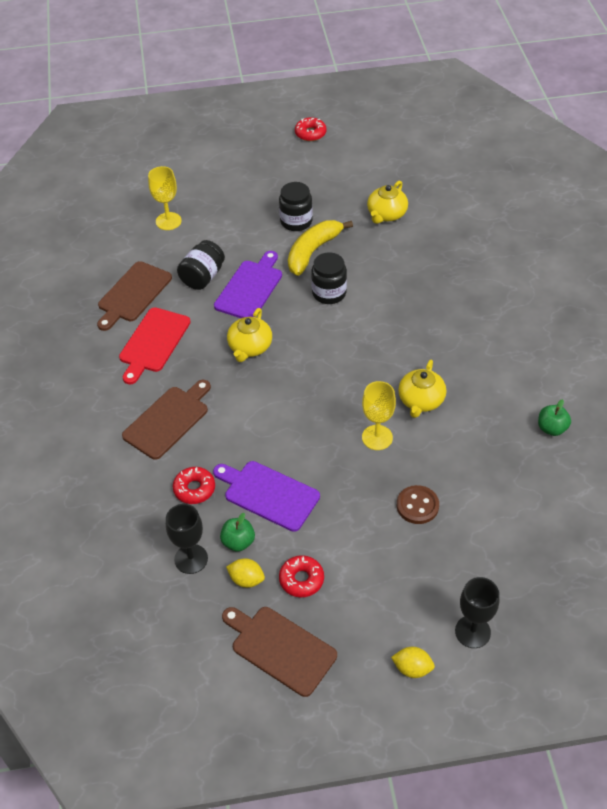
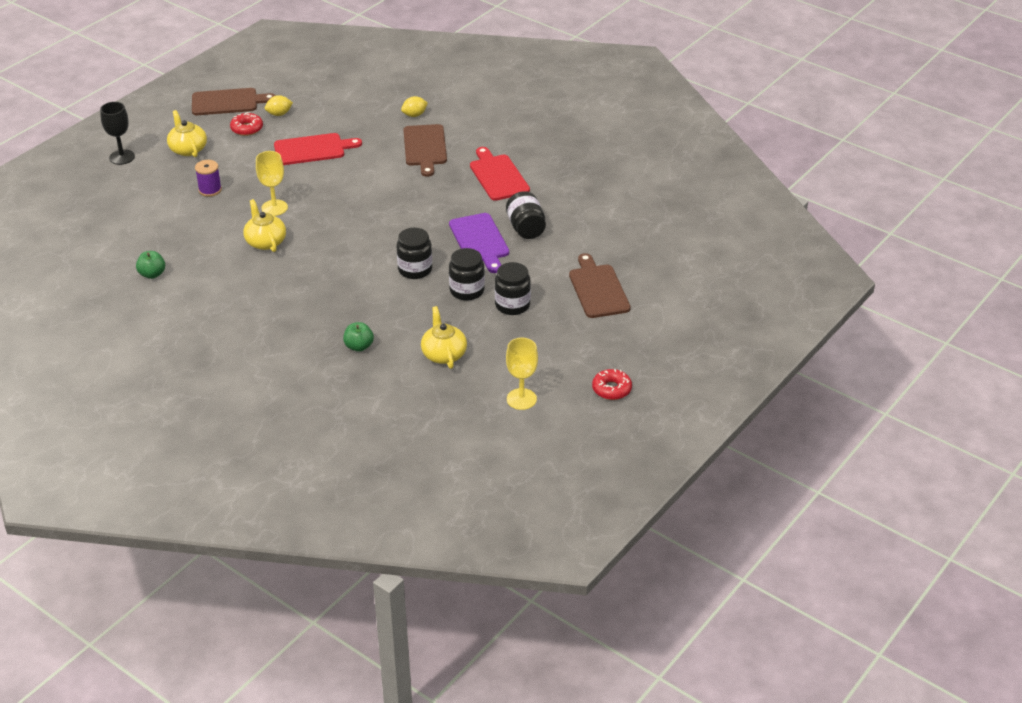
camera: 135 degrees right, 10 degrees down
brown cutting board [97,261,172,331] -> brown cutting board moved to [569,253,631,318]
yellow goblet [148,166,182,230] -> yellow goblet moved to [506,338,538,410]
black goblet [166,504,208,574] -> none
red donut [173,467,215,504] -> none
purple cutting board [213,461,320,532] -> red cutting board [274,133,362,165]
green apple [220,513,255,552] -> green apple moved to [343,322,374,352]
yellow teapot [227,308,272,362] -> yellow teapot moved to [167,110,207,157]
yellow banana [288,220,353,276] -> black jar [449,248,485,301]
yellow lemon [391,647,435,678] -> yellow lemon moved to [401,96,428,117]
brown button [397,485,439,524] -> purple spool [195,160,222,197]

